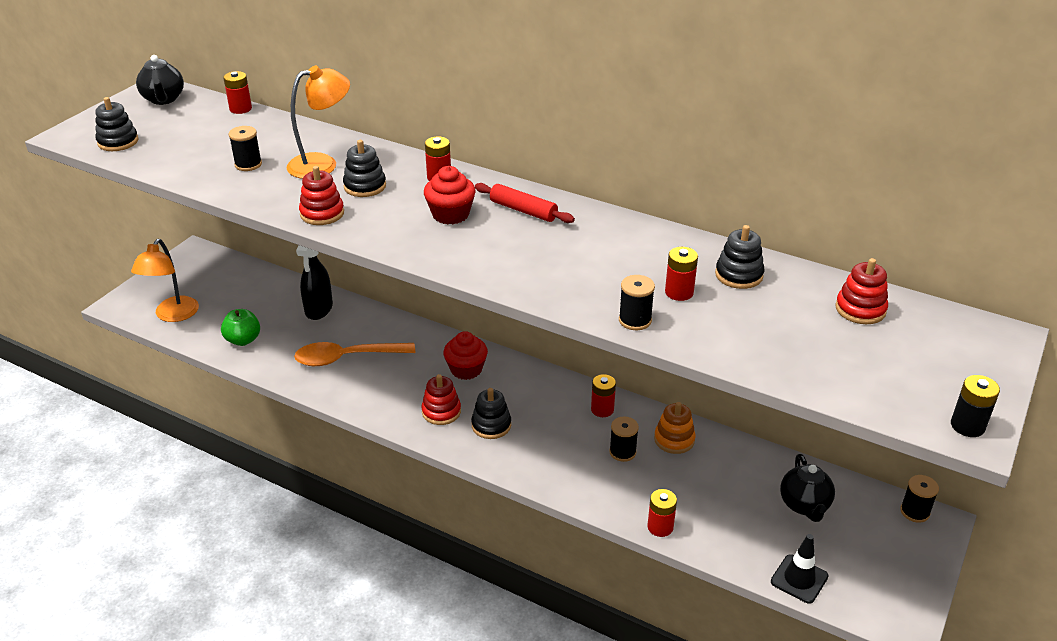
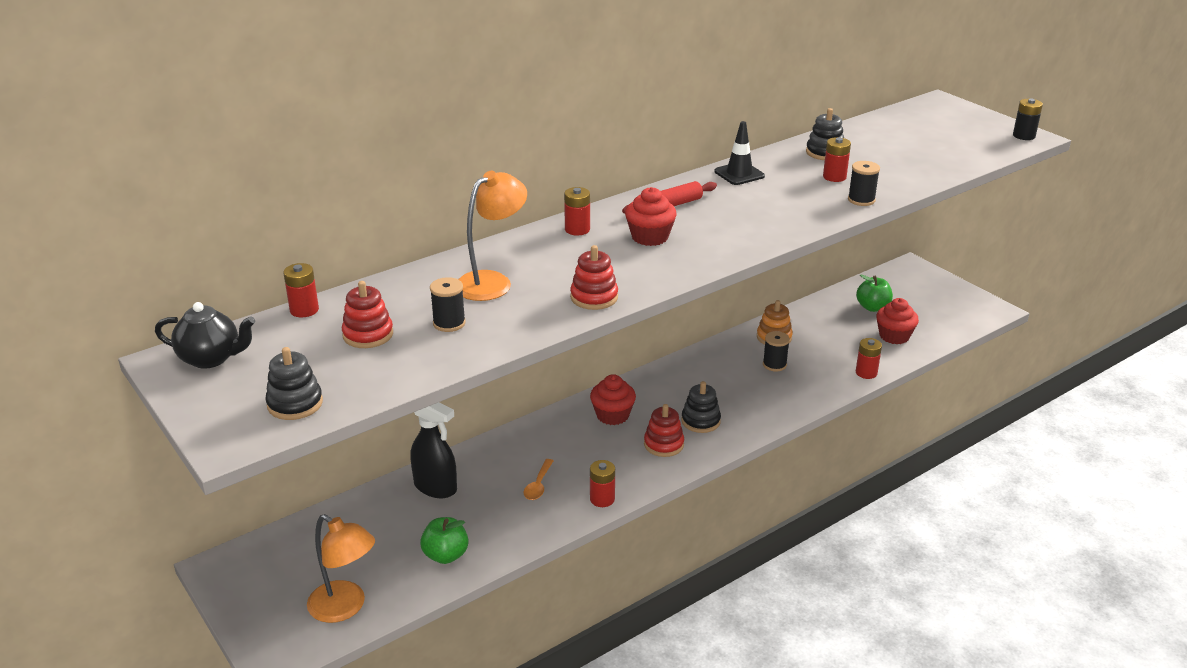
camera: 65 degrees left, 5 degrees down
orange lamp [287,66,350,179] -> orange lamp turned 45 degrees clockwise [458,171,527,301]
orange spoon [294,342,415,366] -> orange spoon [524,459,554,500], size x0.50
black stacking toy [343,140,386,197] -> none
red battery [591,374,616,417] -> red battery moved to [590,460,615,507]
black traffic cone [771,534,828,604] -> black traffic cone moved to [714,121,765,185]
black teapot [780,454,835,522] -> green apple [856,274,893,312]
red stacking toy [835,258,888,324] -> red stacking toy moved to [342,281,393,348]
black spool [900,475,939,523] -> none
none -> red cupcake [876,298,919,344]

